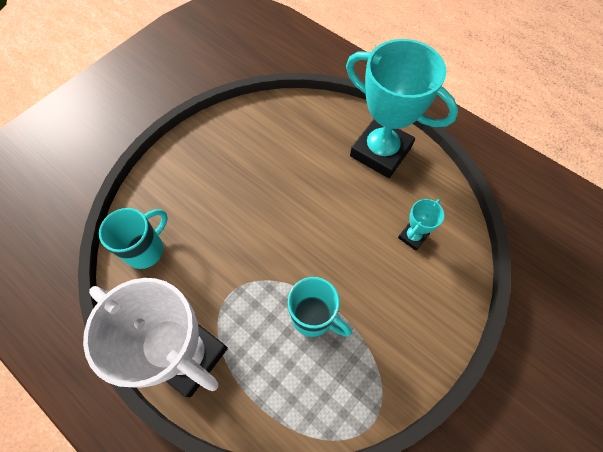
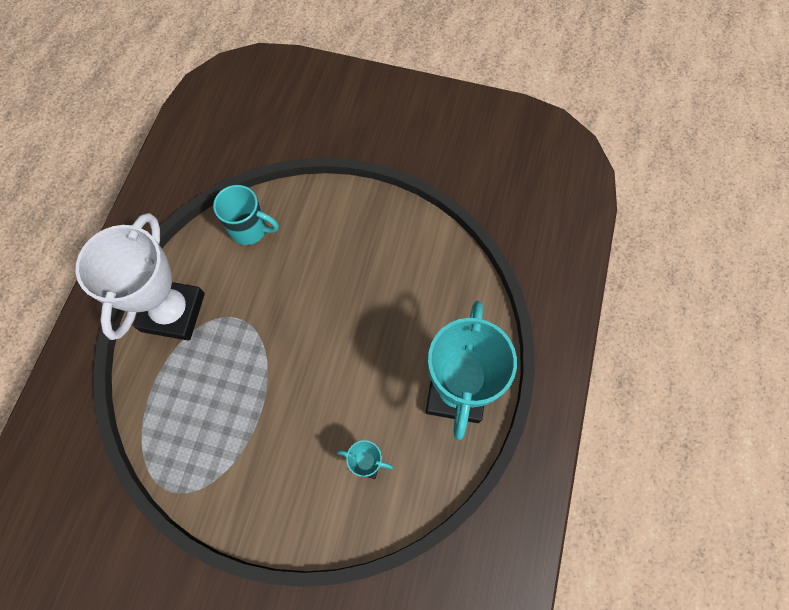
camera: 65 degrees right, 5 degrees up
turquoise mug [288,277,352,337] -> none

